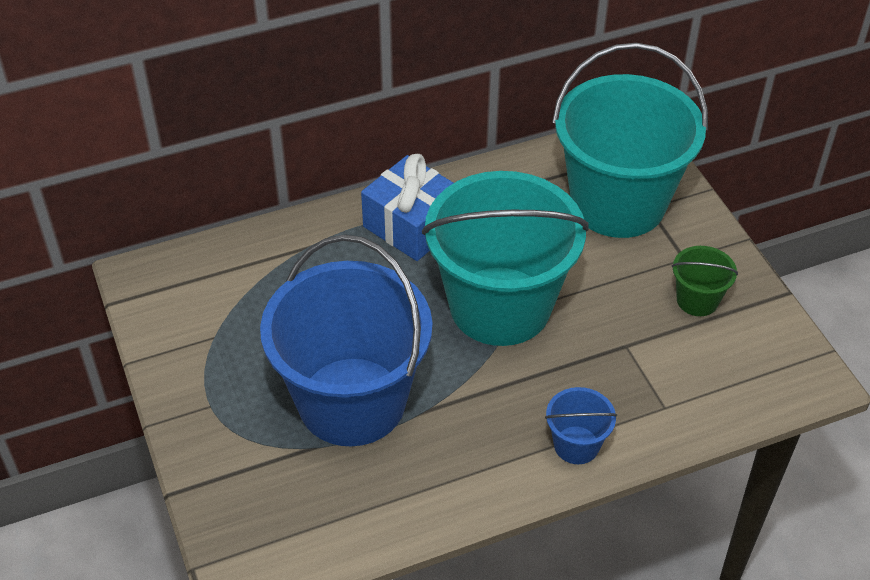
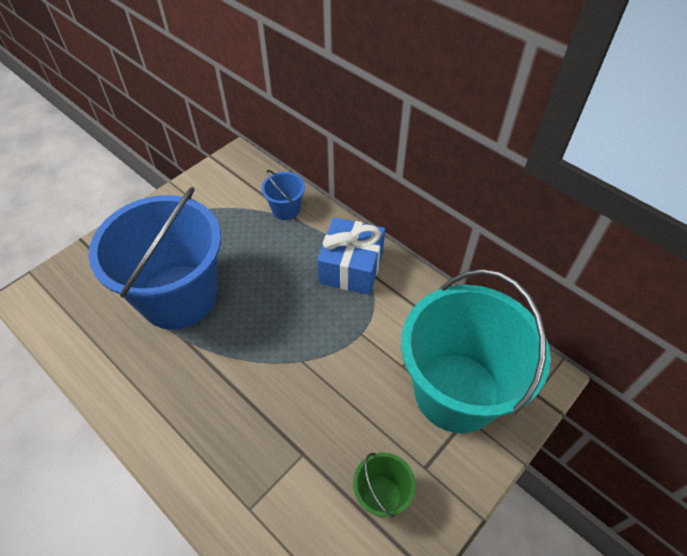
camera: 65 degrees right, 5 degrees up
turquoise bucket [422,171,589,346] -> none
blue bucket [545,387,617,464] -> blue bucket moved to [261,170,305,220]

